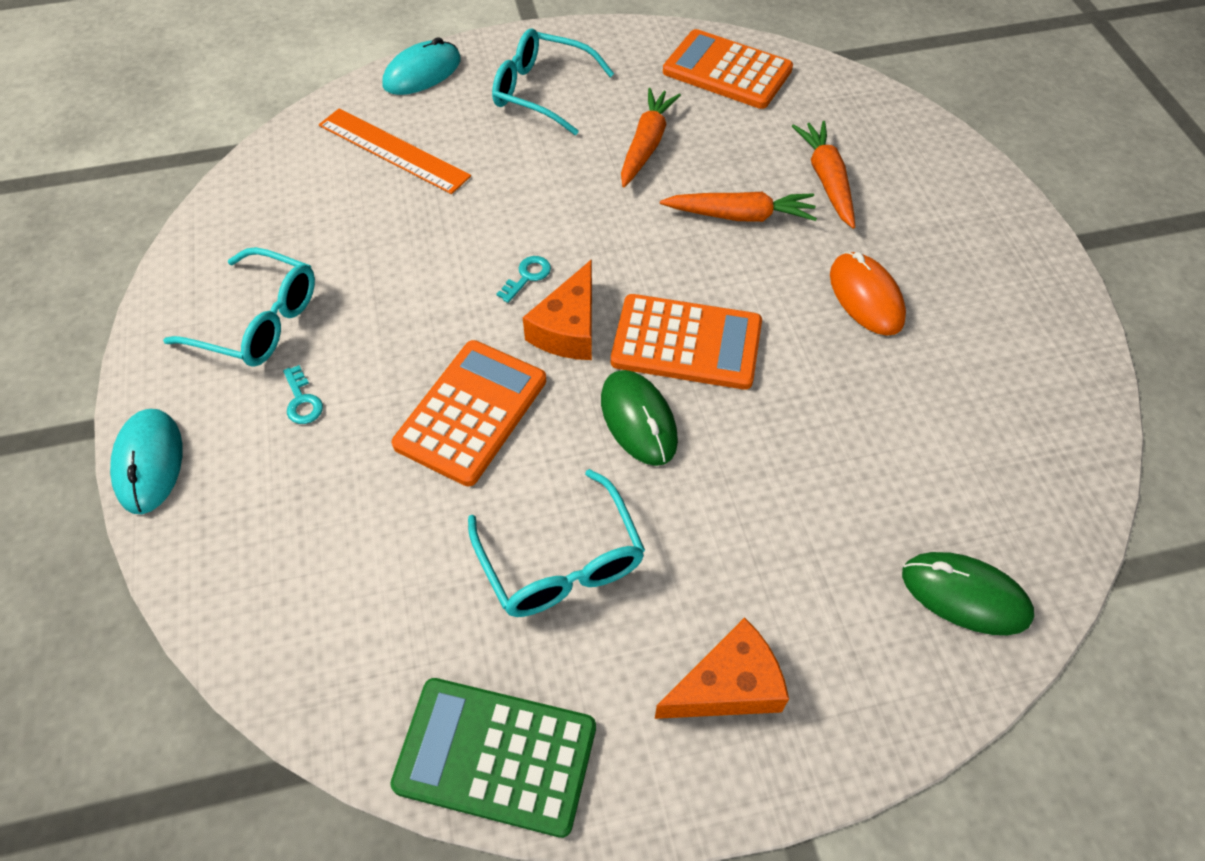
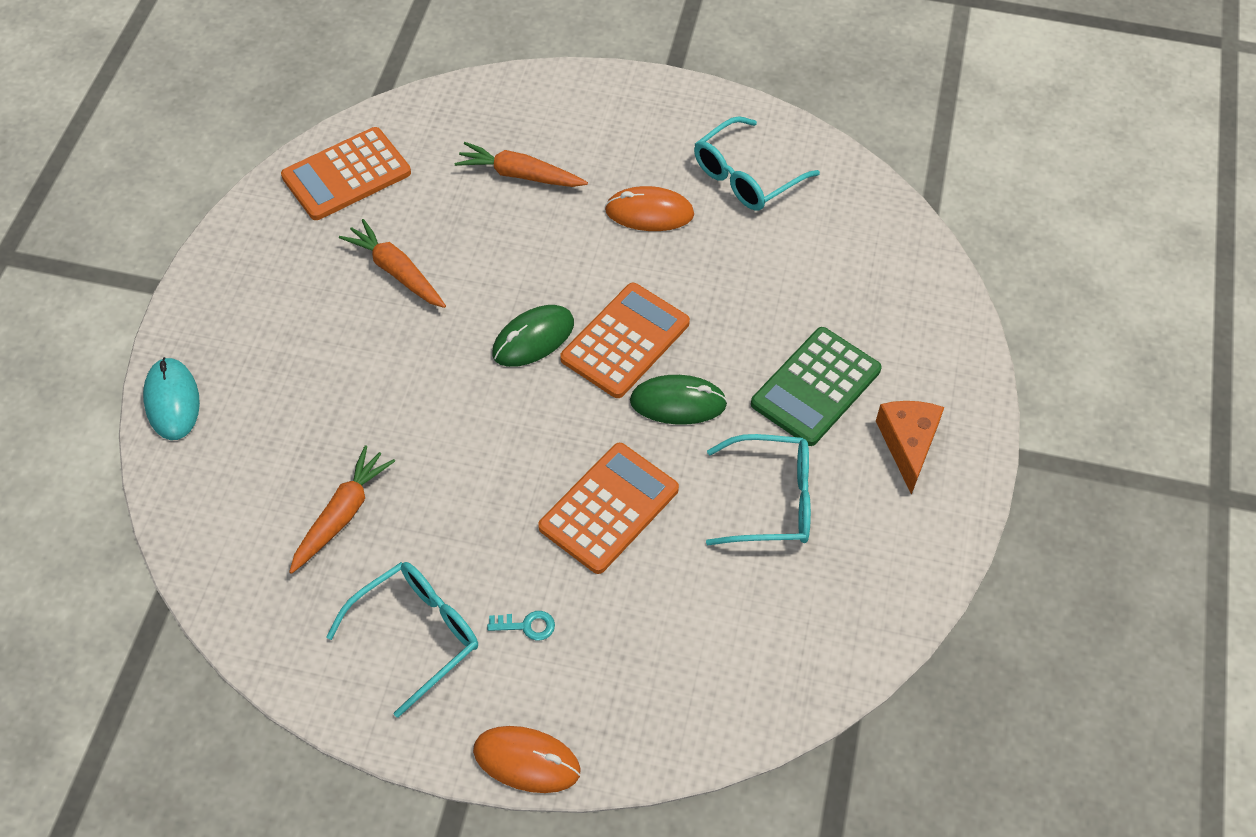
camera: 65 degrees left, 0 degrees up
turquoise mouse [110,409,183,514] -> orange mouse [473,726,581,793]
orange ruler [319,109,471,194] -> none
green calculator [390,678,596,838] -> green calculator moved to [751,327,882,446]
orange calculator [392,340,546,486] -> orange calculator turned 75 degrees clockwise [538,443,679,574]
turquoise glasses [492,28,614,135] -> turquoise glasses moved to [694,116,820,211]
turquoise key [496,256,551,303] -> none
orange cheese [523,259,592,360] -> none
orange carrot [660,192,817,222] -> orange carrot moved to [289,445,395,574]
green mouse [902,552,1034,635] -> green mouse moved to [492,305,574,367]

